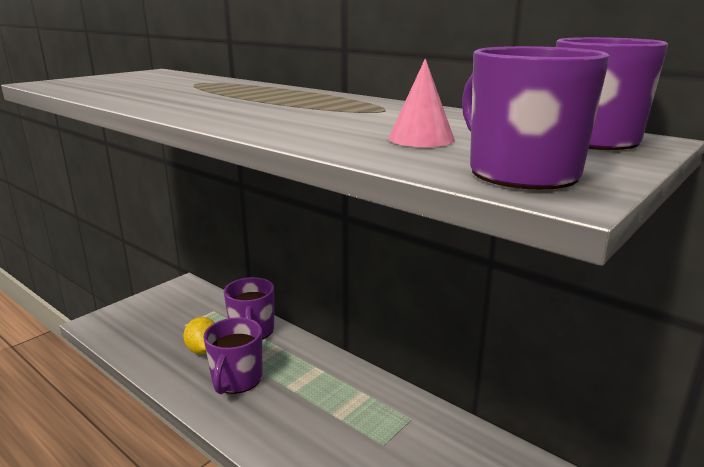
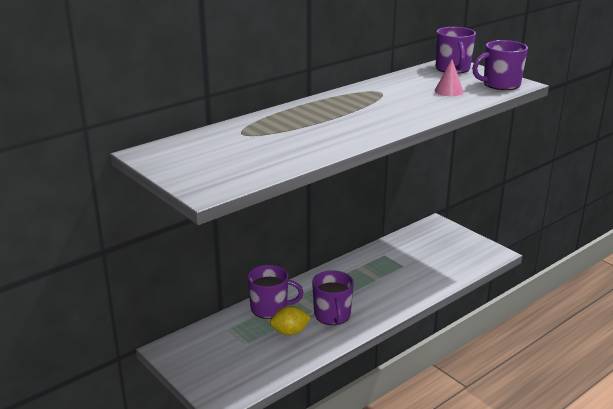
camera: 80 degrees left, 5 degrees up
purple mug [203,317,262,394] -> purple mug turned 60 degrees clockwise [312,270,354,325]

